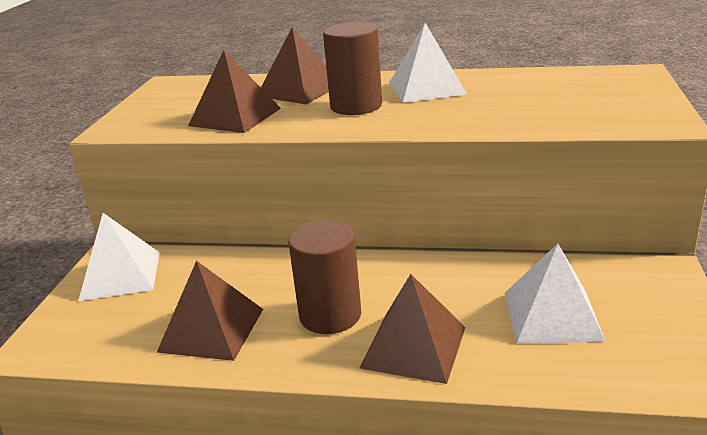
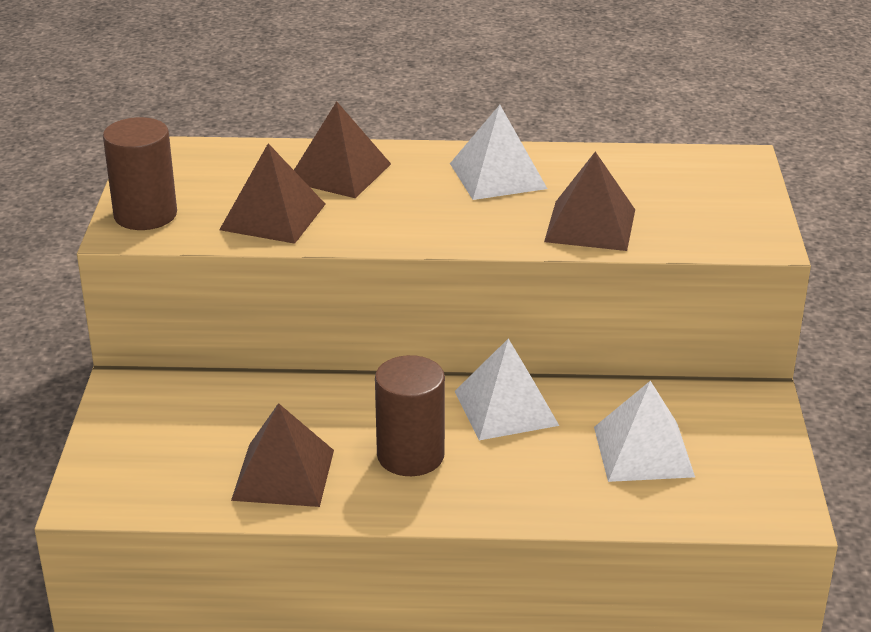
camera: 10 degrees left, 5 degrees up
white pyramid [78,213,160,301] -> white pyramid moved to [454,338,559,440]
brown cylinder [323,22,382,115] -> brown cylinder moved to [103,117,177,230]
brown pyramid [360,274,465,384] -> brown pyramid moved to [544,152,635,251]

